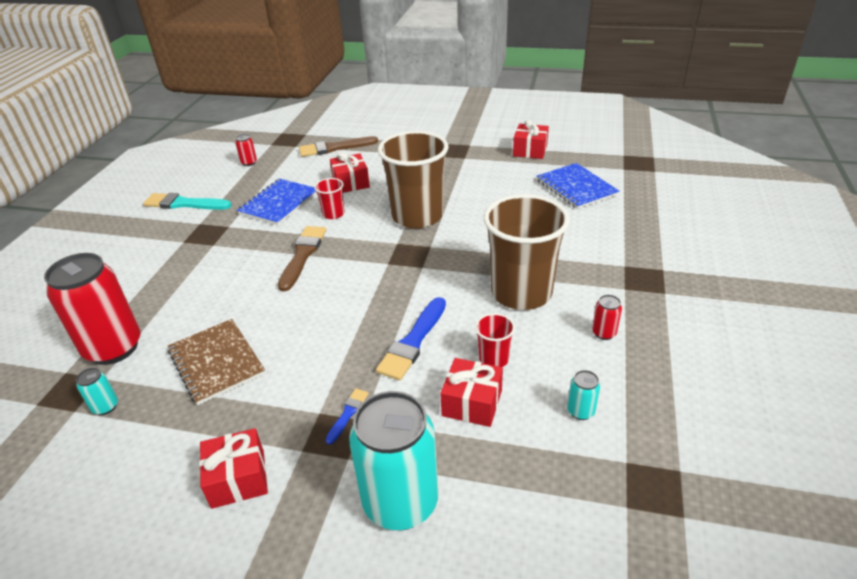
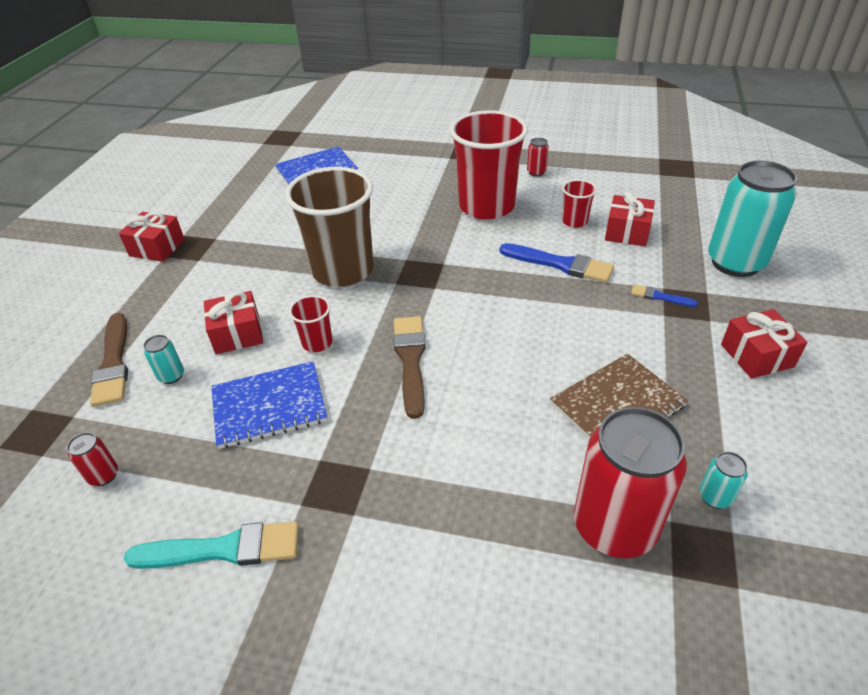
camera: 90 degrees left, 5 degrees up
turquoise brush [143,193,232,210] -> turquoise brush turned 105 degrees counterclockwise [124,521,299,569]
blue notebook [237,179,317,225] -> blue notebook turned 45 degrees counterclockwise [211,361,327,449]
brown brush [278,226,326,291] -> brown brush turned 75 degrees clockwise [394,316,426,419]
brown cup [484,194,570,310] -> red cup [450,110,528,220]
red gift [513,120,549,159] -> red gift moved to [119,212,185,262]
turquoise can [567,370,600,420] -> turquoise can moved to [143,335,184,384]

